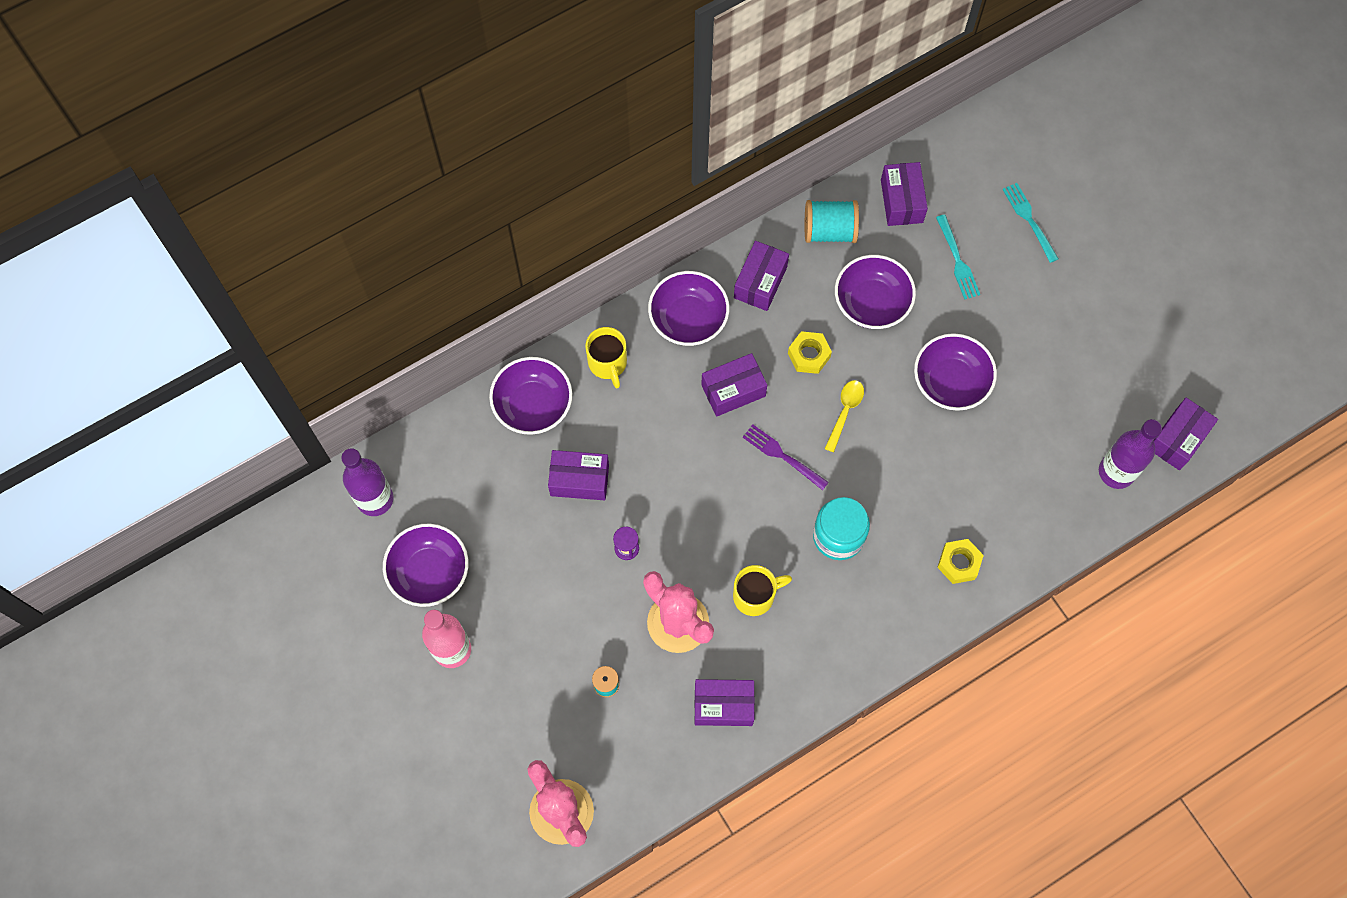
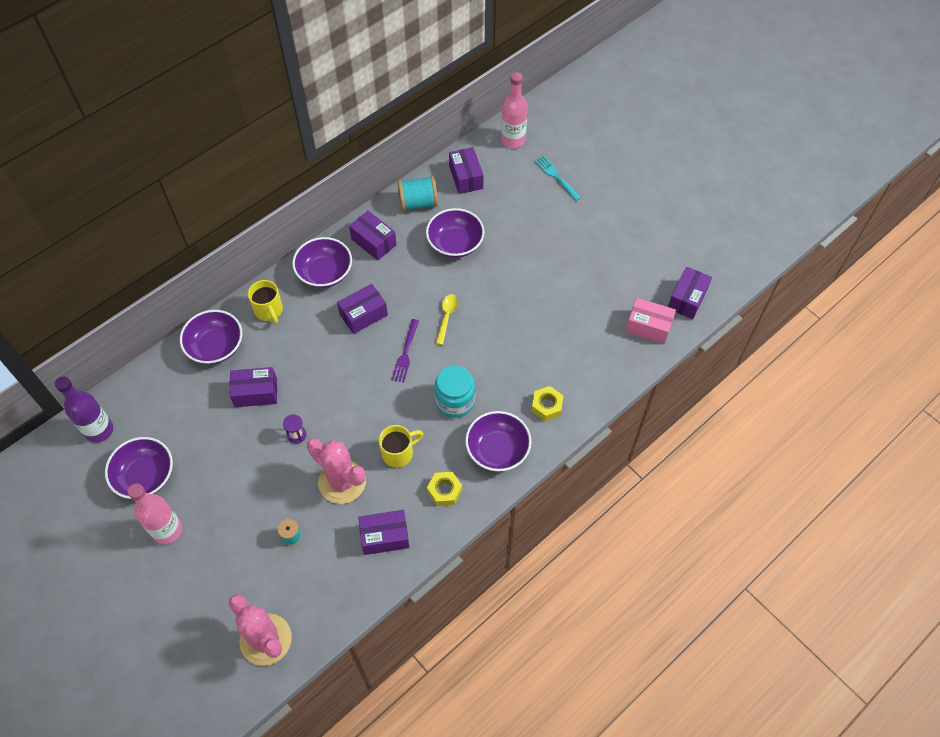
camera: 10 degrees left, 10 degrees down
purple box [734,241,789,311] -> purple box turned 60 degrees counterclockwise [349,211,397,260]
purple fork [743,425,829,490] -> purple fork turned 105 degrees counterclockwise [391,319,419,383]
yellow nut [788,331,832,374] -> yellow nut moved to [427,472,462,506]
purple bowl [914,333,997,411] -> purple bowl moved to [465,411,531,471]
turquoise fork [936,215,980,300] -> none
purple bottle [1099,419,1162,489] -> pink box [626,298,676,344]
none -> pink bottle [501,72,528,148]

